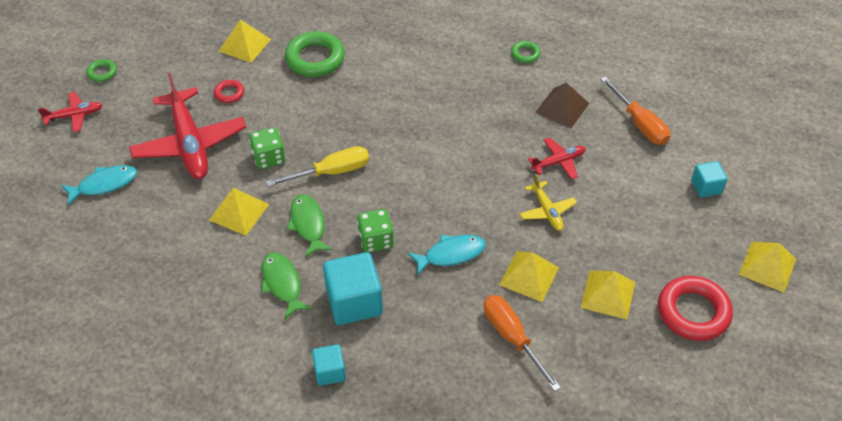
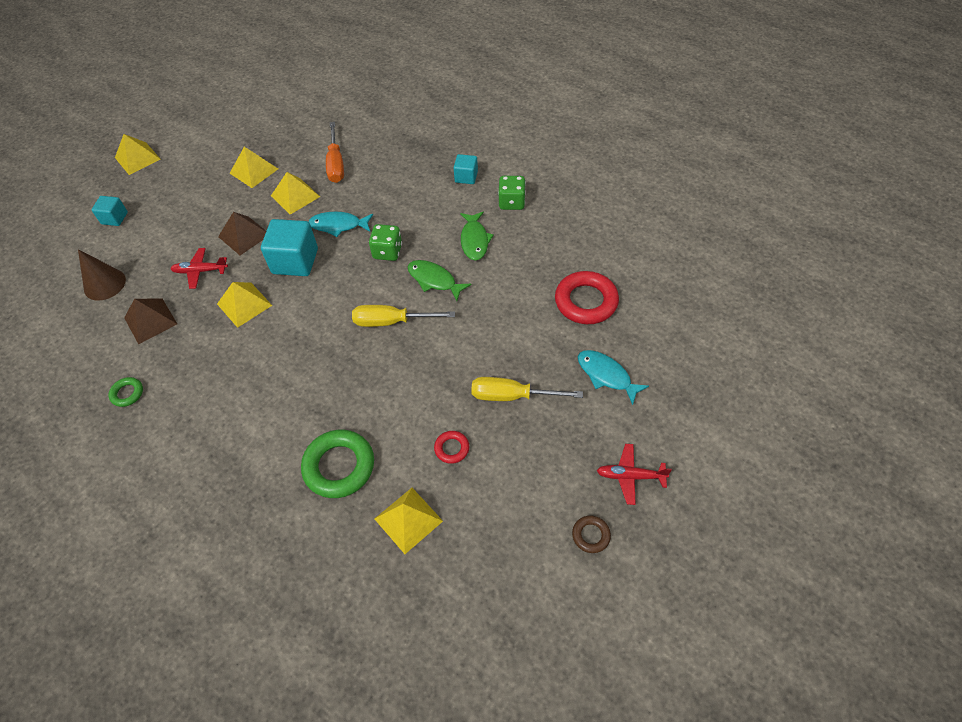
camera: 155 degrees left, 5 degrees up
turquoise fish [61,165,137,205] -> turquoise fish turned 45 degrees clockwise [578,350,649,405]
green ring [87,59,117,82] -> brown ring [572,515,611,553]
red plane [129,73,246,179] -> yellow screwdriver [471,377,583,401]
yellow pyramid [209,188,269,236] -> yellow pyramid moved to [217,282,272,328]
green dice [249,127,285,169] -> green dice moved to [498,176,526,210]
green fish [287,195,333,257] -> green fish turned 120 degrees clockwise [408,260,472,301]
turquoise cube [323,252,383,325] -> turquoise cube moved to [261,219,318,276]
yellow plane [520,174,577,231] -> brown pyramid [218,212,266,255]
orange screwdriver [601,77,670,145] -> brown cone [78,249,126,301]
red ring [658,276,733,341] -> red ring moved to [555,271,619,324]

